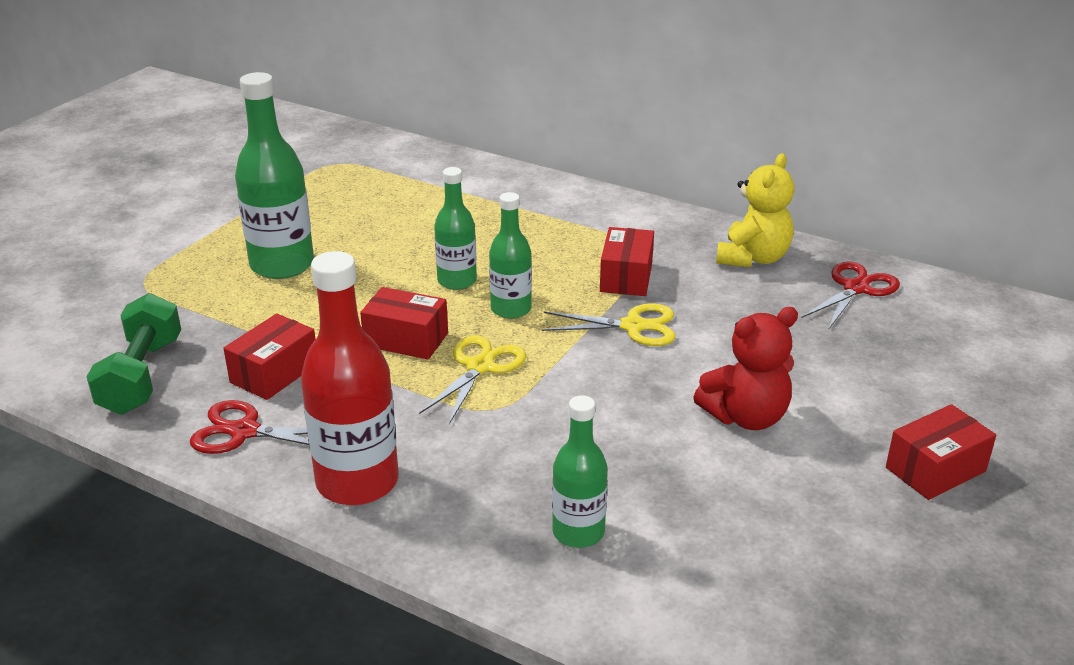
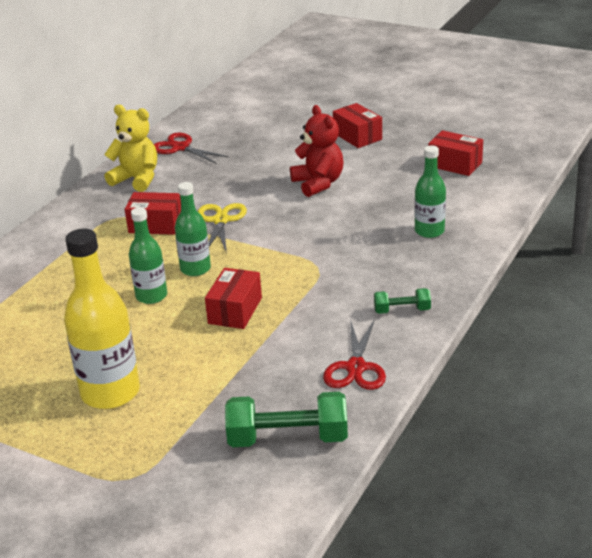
camera: 90 degrees left, 0 degrees up
red box [223,313,315,400] -> red box moved to [428,130,483,176]
green bottle [235,72,314,279] -> yellow bottle [64,229,140,409]
red bottle [301,251,399,505] -> green dumbbell [374,288,431,314]
yellow scissors [419,335,526,424] -> none

